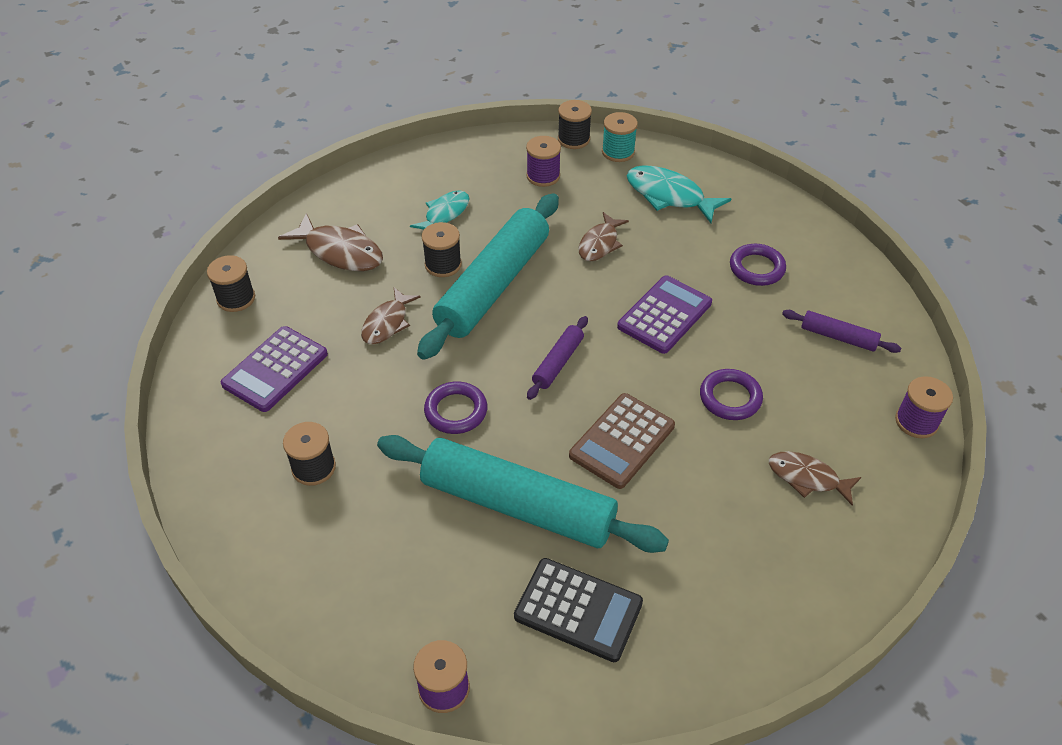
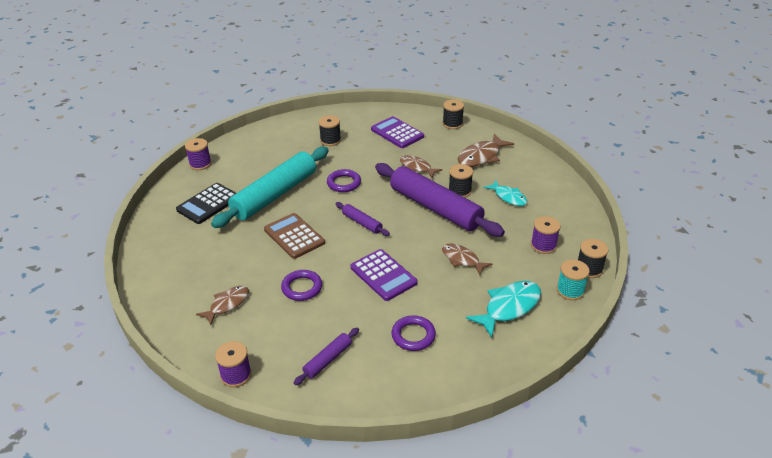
camera: 105 degrees right, 10 degrees down
turquoise rolling pin [417,193,559,360] -> purple rolling pin [375,163,505,237]

